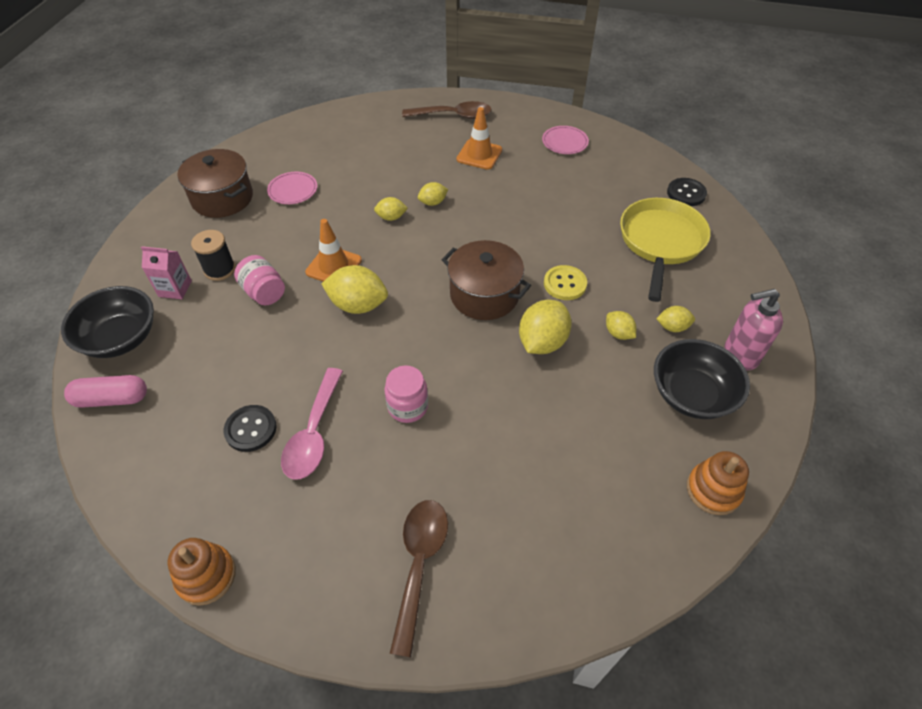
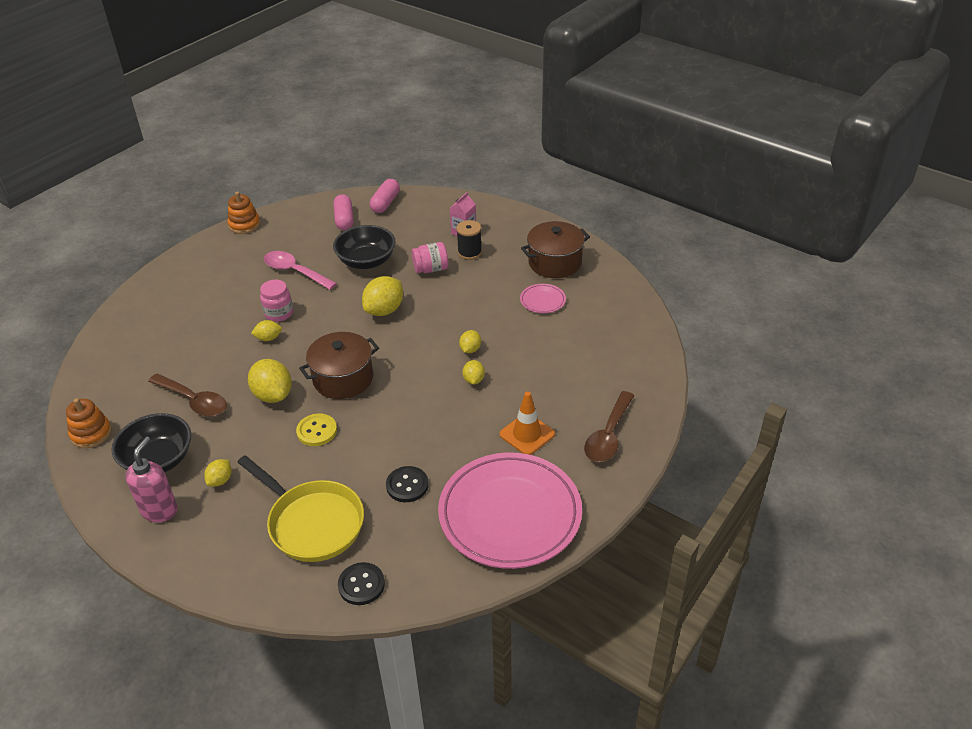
camera: 115 degrees right, 10 degrees down
black bowl [61,286,154,358] -> black bowl moved to [333,225,396,269]
black button [224,405,277,452] -> black button moved to [386,466,429,502]
orange traffic cone [305,219,362,281] -> none
brown spoon [390,500,448,657] -> brown spoon moved to [148,374,227,417]
pink plate [542,126,589,154] -> pink plate [438,453,582,569], size x2.50
yellow lemon [606,311,636,340] -> yellow lemon moved to [251,320,282,341]
none -> pink capsule [333,194,354,230]

